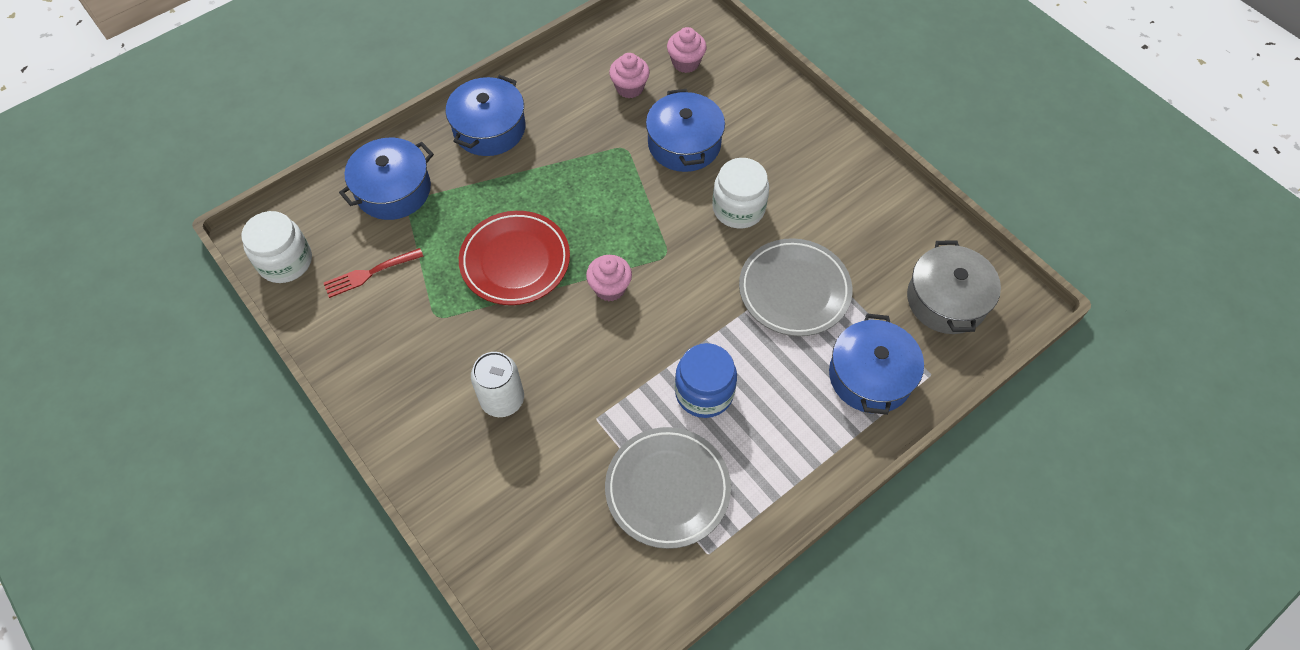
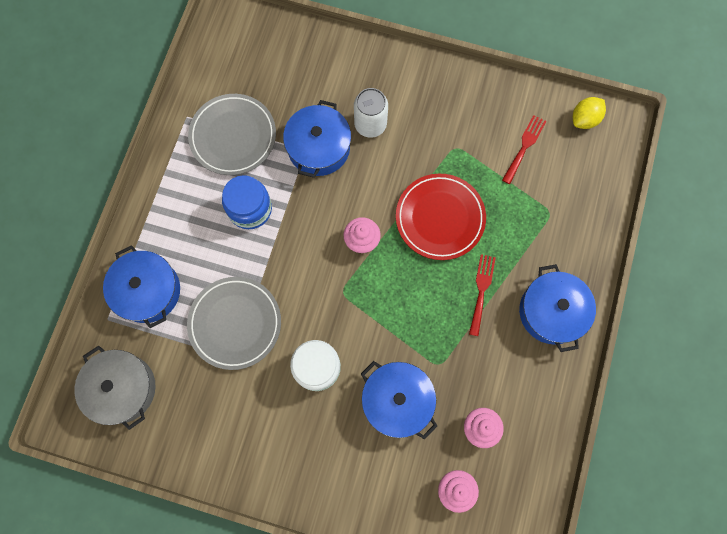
camera: 145 degrees right, 15 degrees up
white jar [241,211,312,283] -> yellow lemon [573,97,606,129]
blue pot [339,138,434,220] -> blue pot moved to [283,100,351,178]
none -> red fork [469,254,496,336]

